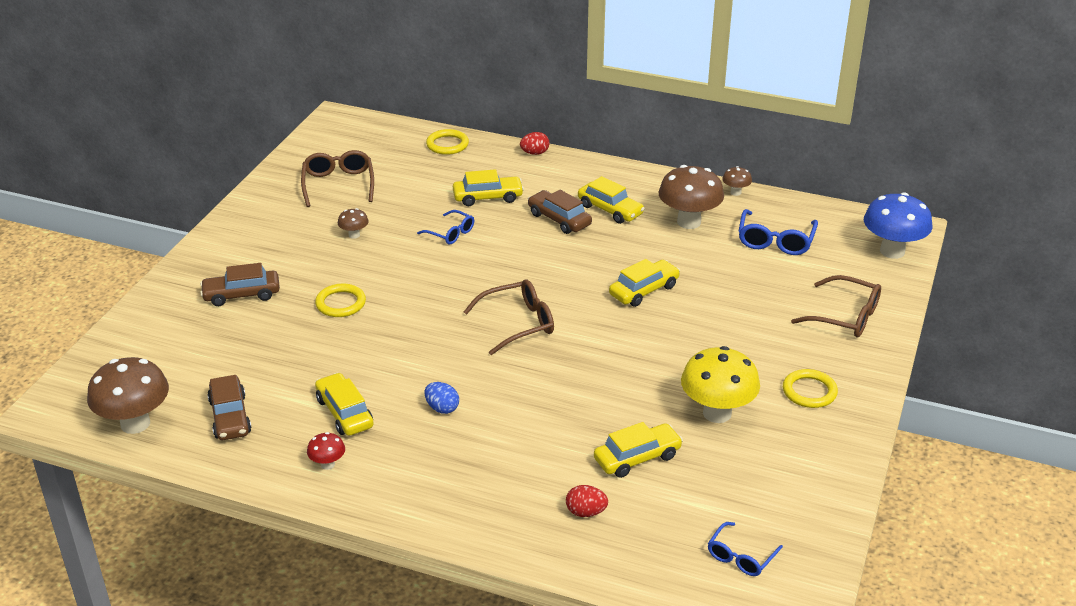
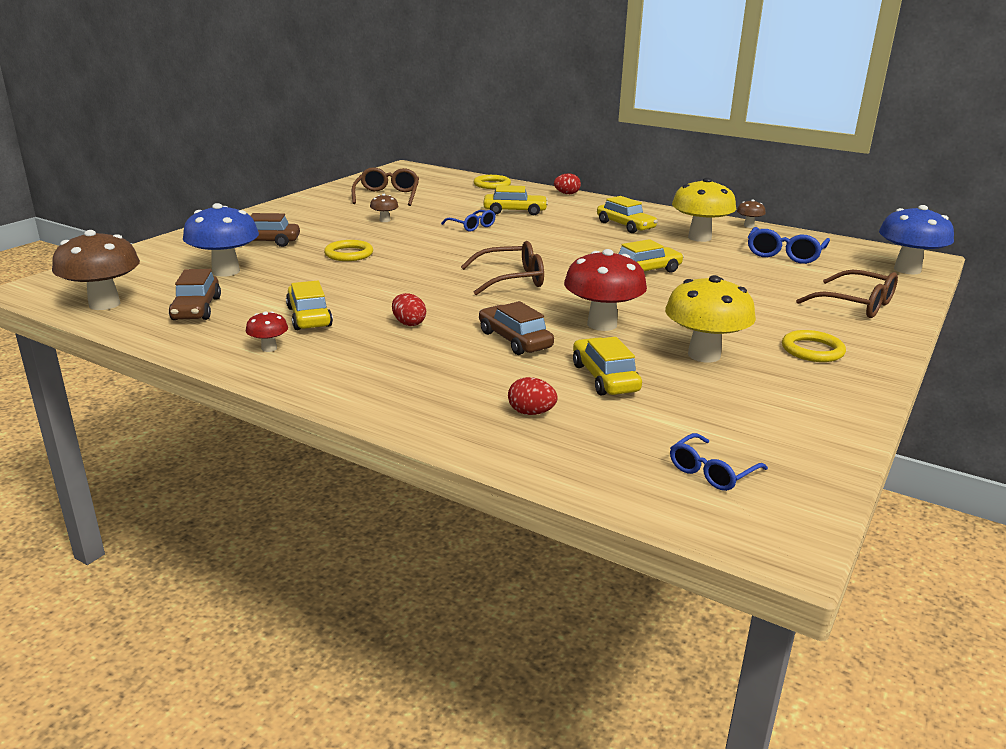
camera: 10 degrees right, 10 degrees down
blue egg [424,382,459,414] -> red egg [392,293,426,326]
brown car [528,190,592,234] -> brown car moved to [479,301,554,355]
yellow car [594,422,683,478] -> yellow car turned 90 degrees counterclockwise [573,337,642,395]
brown mushroom [659,165,724,229] -> yellow mushroom [672,178,736,242]
none -> blue mushroom [183,203,259,277]
none -> red mushroom [564,249,647,331]

